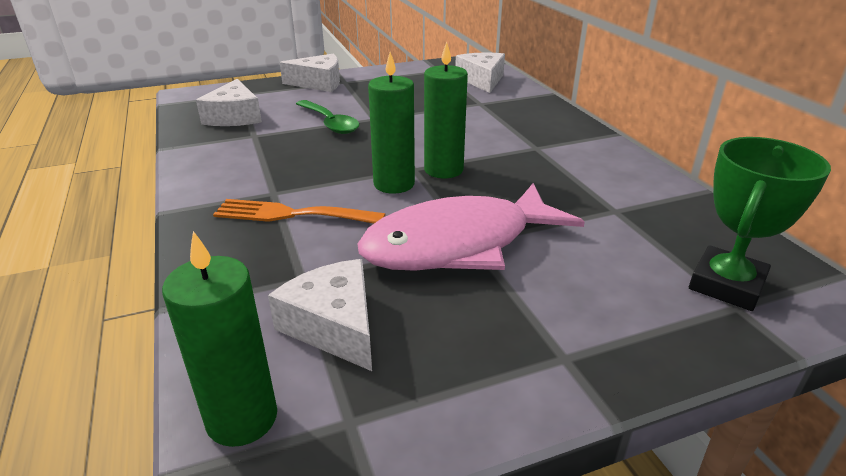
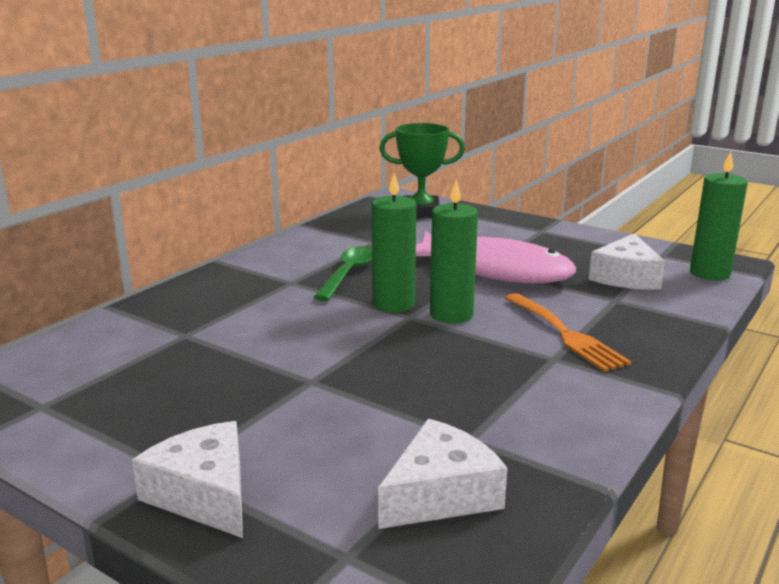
camera: 125 degrees left, 10 degrees down
green spoon [296,100,359,134] -> green spoon moved to [314,246,372,301]
white cheese [455,53,505,93] -> none

